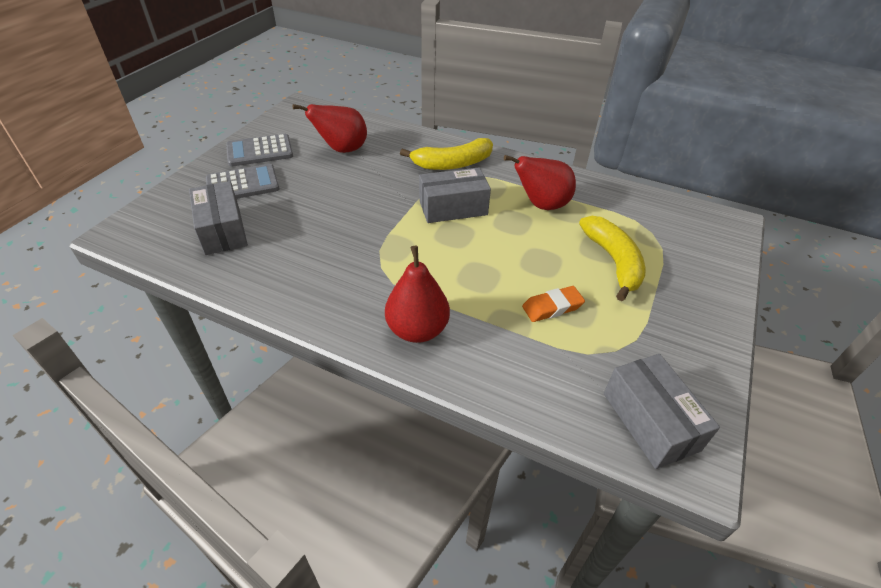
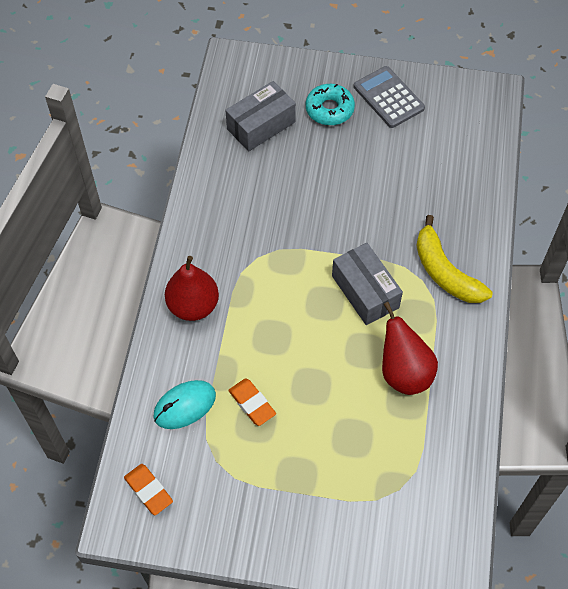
camera: 75 degrees right, 15 degrees up
grey calculator [206,164,280,199] -> turquoise donut [306,84,355,125]
red pear [293,104,367,153] -> none
yellow banana [579,216,645,301] -> none
grey box [604,354,720,469] -> orange eraser [124,464,173,515]
none -> turquoise mouse [153,380,216,429]

